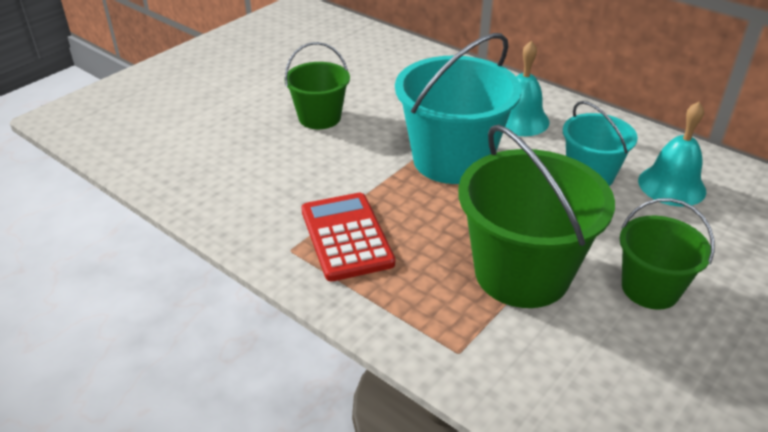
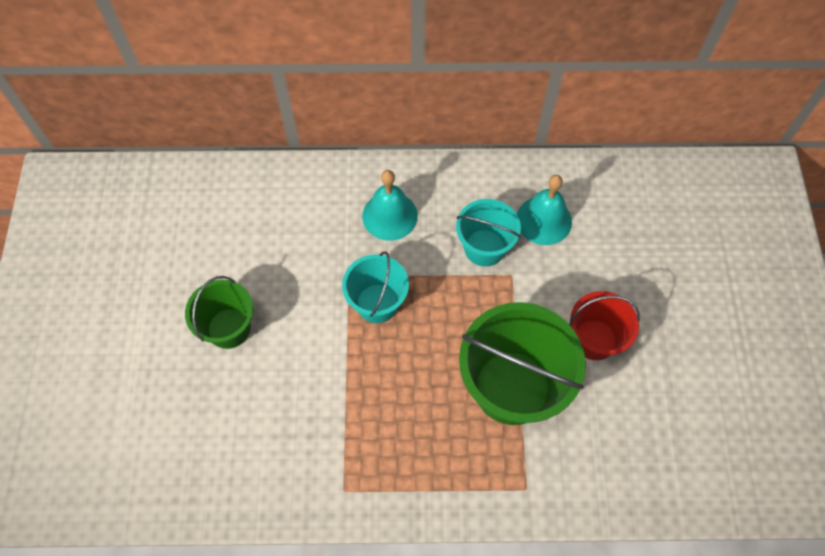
camera: 40 degrees left, 25 degrees up
red calculator [301,193,395,281] -> none
turquoise bucket [395,33,522,184] -> turquoise bucket [342,251,409,323], size x0.58
green bucket [619,198,714,310] -> red bucket [569,291,640,360]

